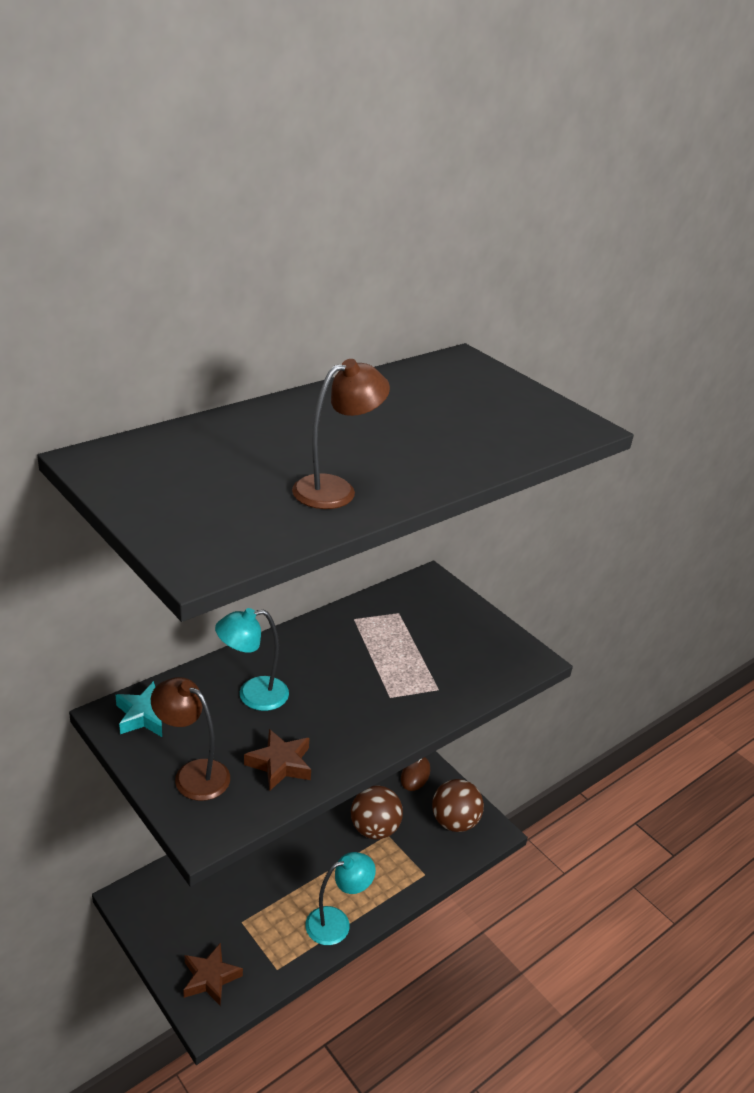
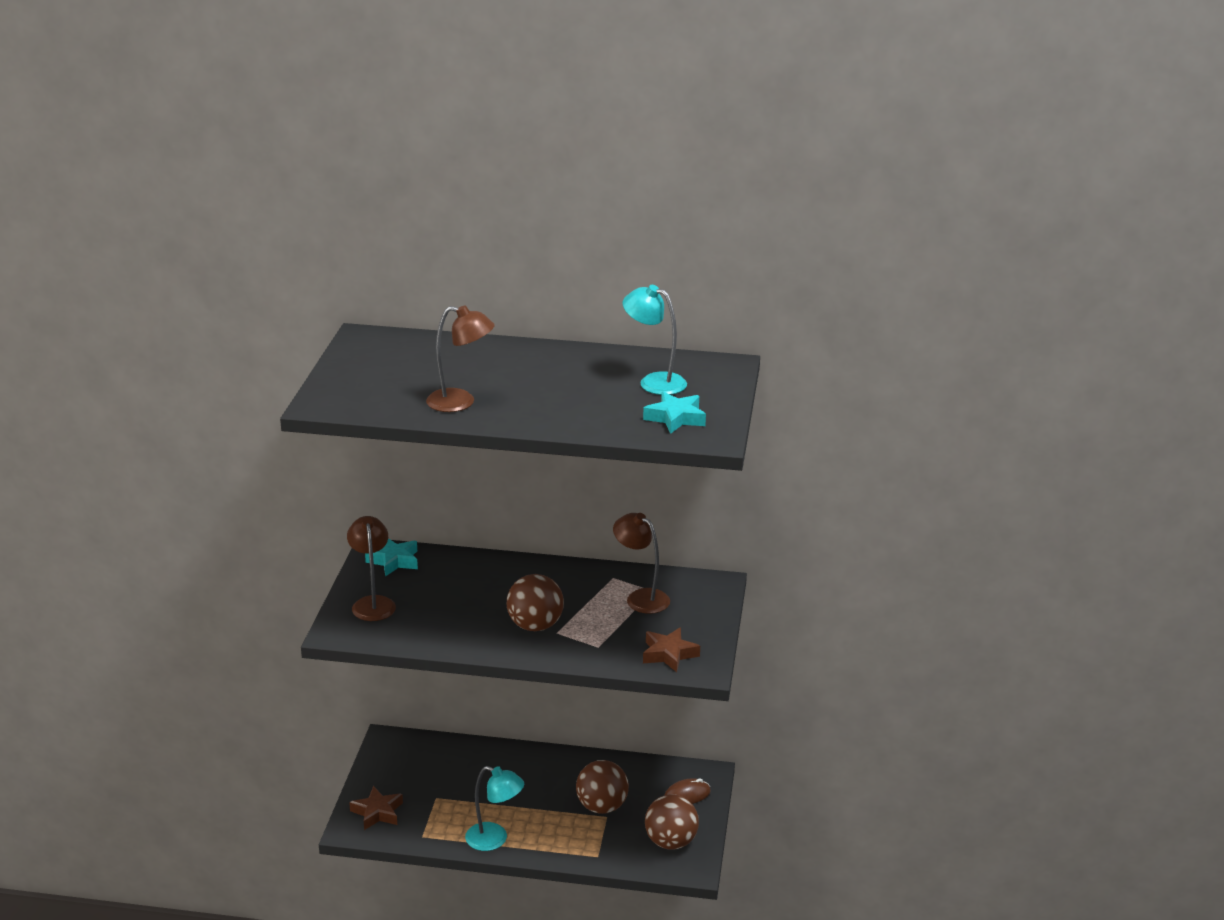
camera: 50 degrees right, 5 degrees down
turquoise lamp [215,608,289,711] -> turquoise lamp moved to [623,285,687,395]
brown star [244,729,311,791] -> brown star moved to [643,628,700,672]
none -> brown ball [507,574,564,631]
none -> brown lamp [613,513,670,614]
none -> turquoise star [643,392,706,434]

